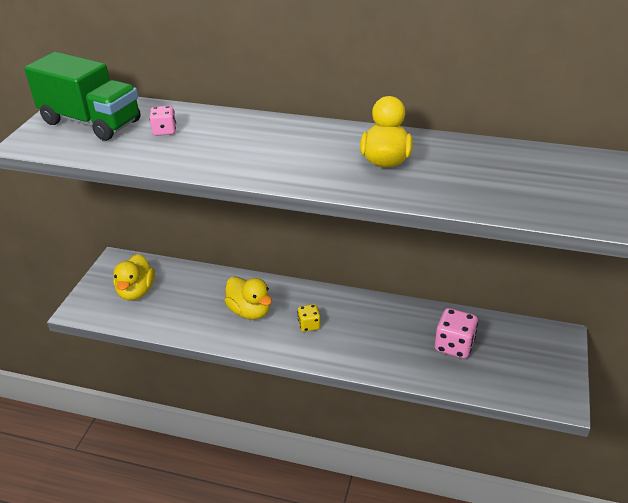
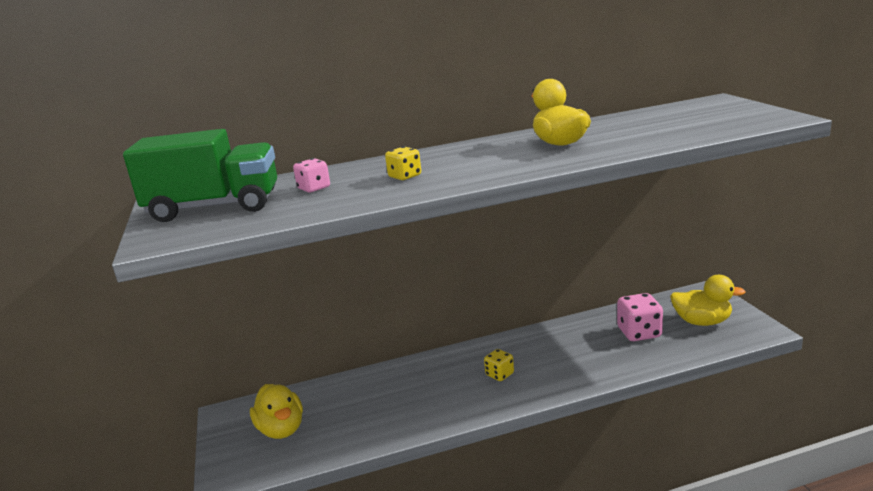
camera: 30 degrees left, 15 degrees down
yellow duck [224,276,272,320] -> yellow duck moved to [670,275,746,326]
none -> yellow dice [385,146,421,180]

